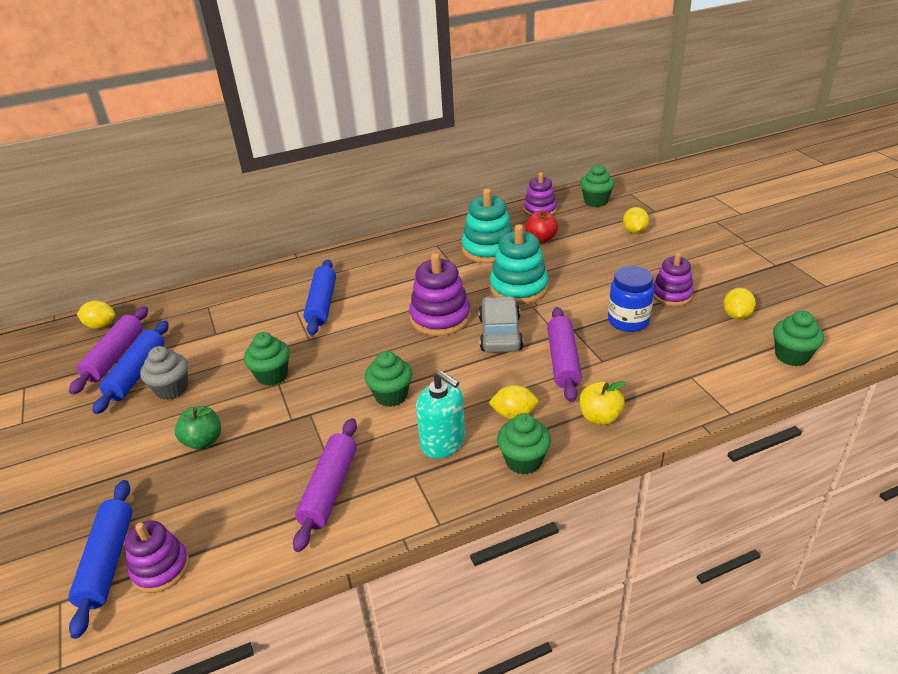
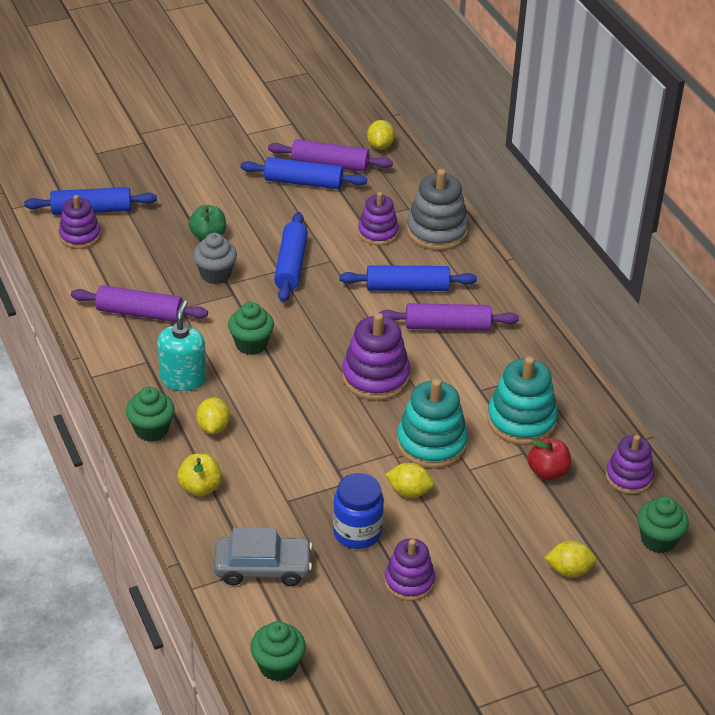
camera: 85 degrees right, 5 degrees up
grey cupcake [140,346,188,400] -> grey cupcake moved to [193,233,237,284]
green cupcake [244,332,290,386] -> blue rolling pin [274,212,308,302]
turquoise soap dispenser [416,370,465,458] -> turquoise soap dispenser turned 150 degrees clockwise [157,300,206,391]
grey car [479,296,523,353] -> grey car moved to [214,528,313,586]
purple rolling pin [547,307,582,402] -> purple rolling pin moved to [379,303,519,331]
yellow lemon [723,288,756,320] -> yellow lemon moved to [385,463,434,498]
none -> purple stacking toy [358,192,399,245]
none -> grey stacking toy [407,169,469,250]

